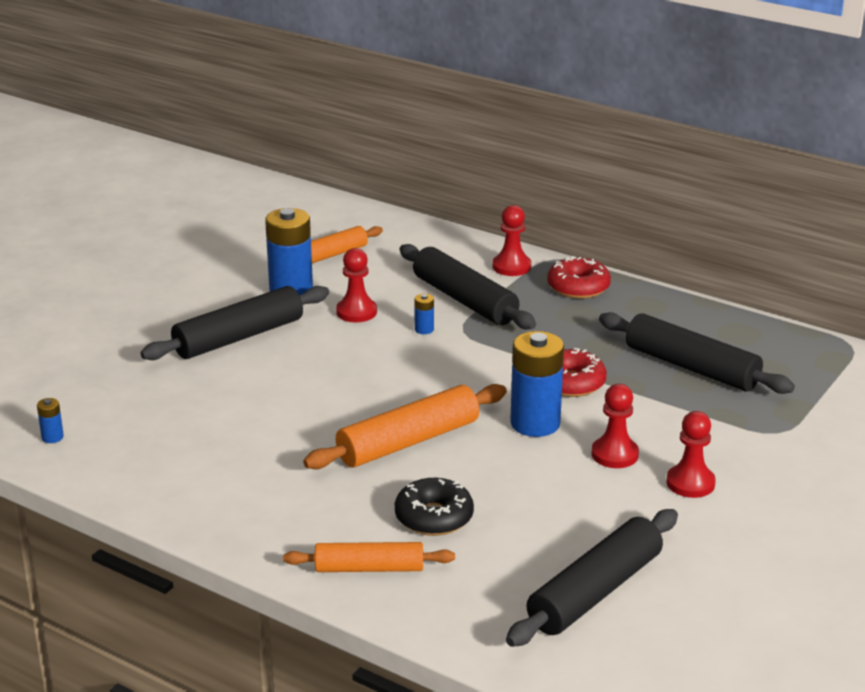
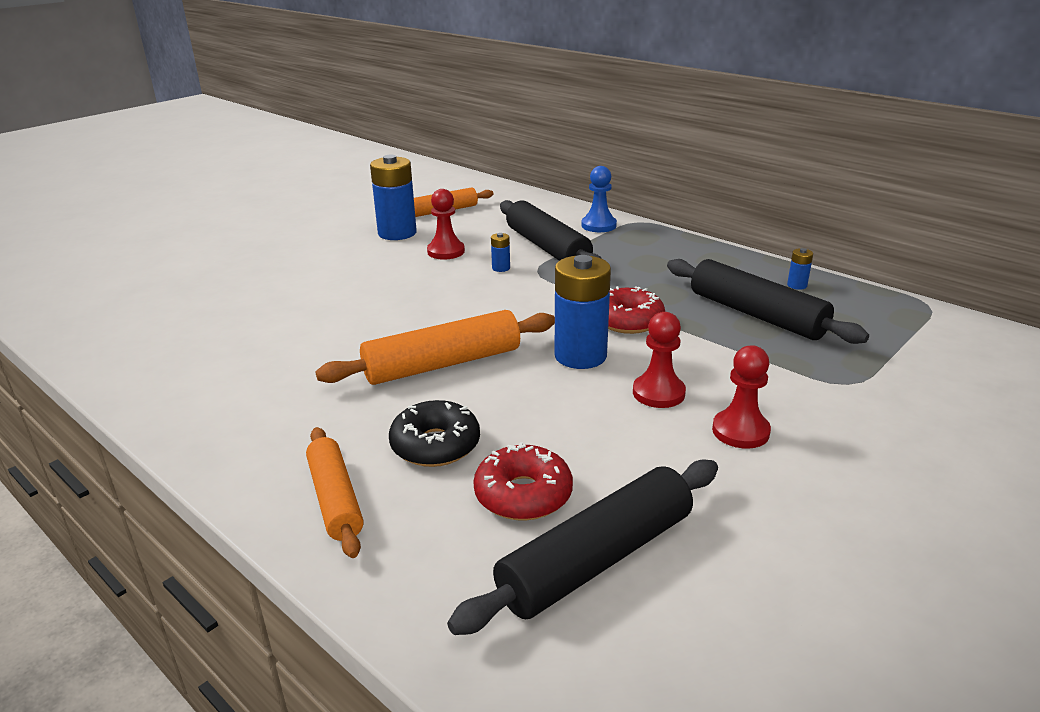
camera: 10 degrees right, 0 degrees up
blue battery [37,398,64,443] -> blue battery moved to [787,248,813,290]
black rolling pin [141,286,329,360] -> none
orange rolling pin [283,542,455,572] -> orange rolling pin turned 60 degrees clockwise [306,427,364,558]
red pawn [492,205,531,276] -> blue pawn [581,166,617,232]
red donut [547,256,611,299] -> red donut moved to [473,442,573,521]

